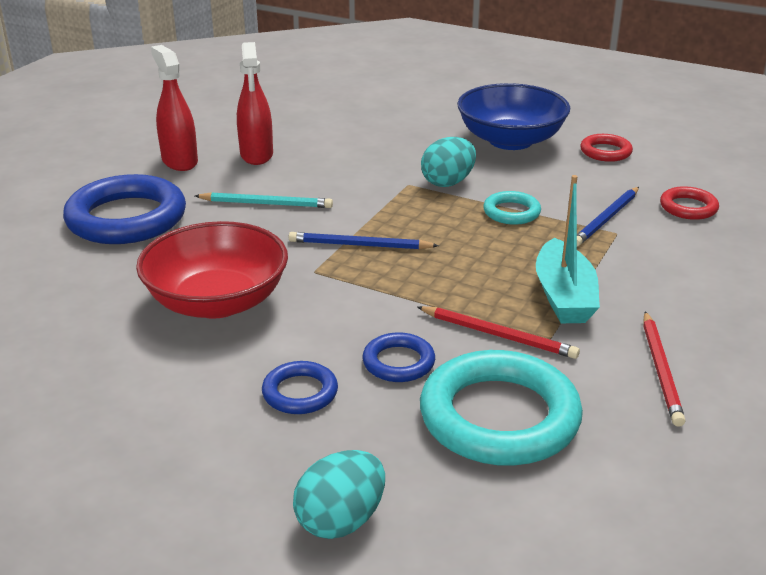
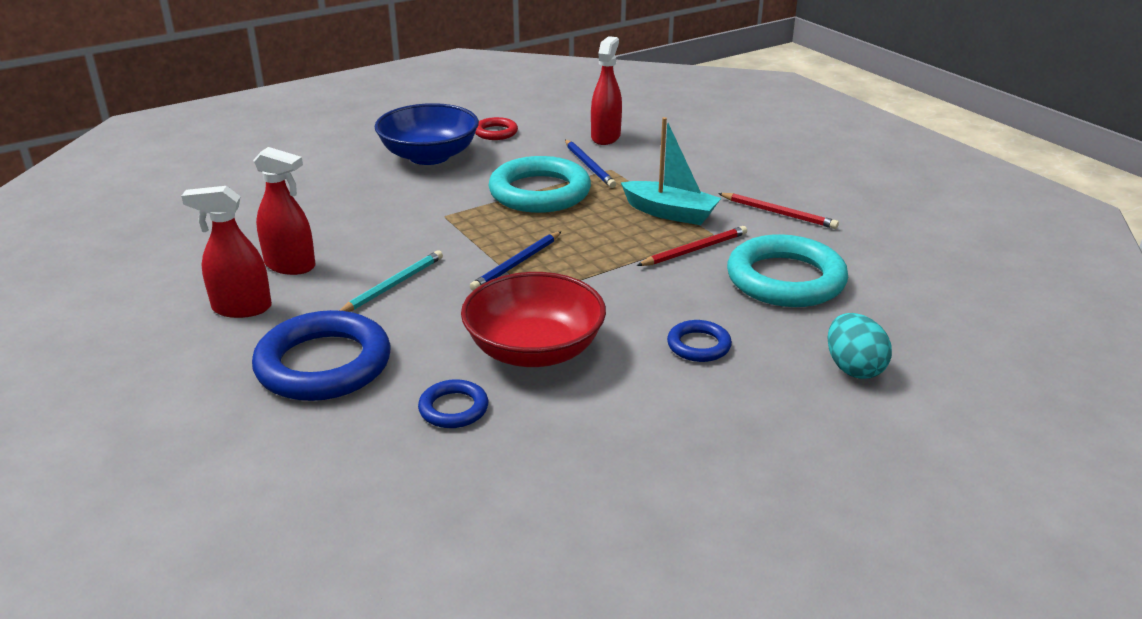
camera: 60 degrees left, 0 degrees up
blue ring [362,332,435,382] -> blue ring moved to [418,379,488,428]
turquoise egg [421,137,476,187] -> none
turquoise ring [483,191,541,225] -> turquoise ring [488,156,591,213], size x2.05
red ring [660,186,719,220] -> red spray bottle [591,36,622,145]

